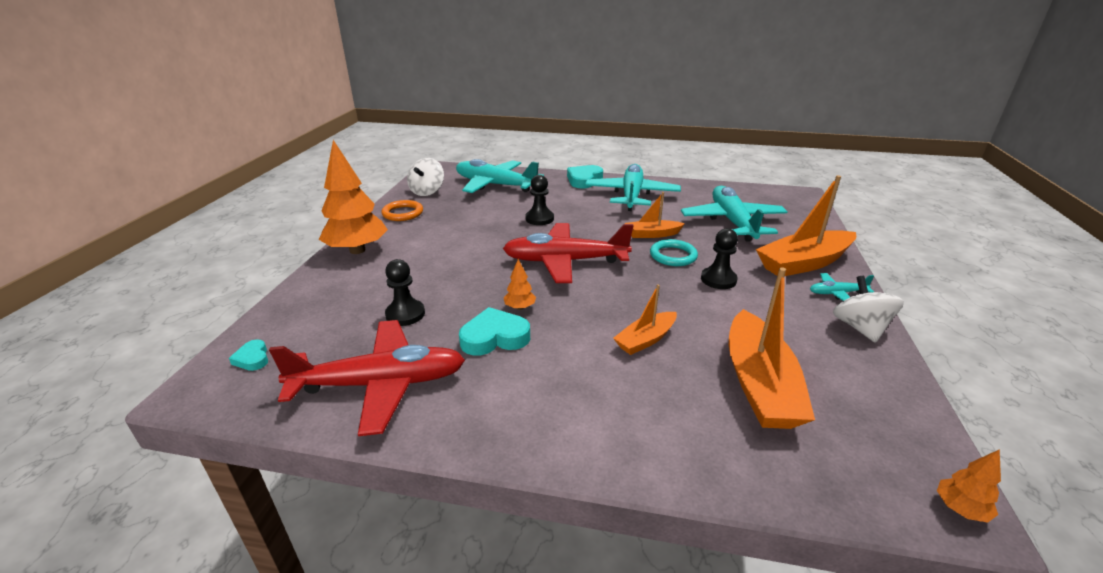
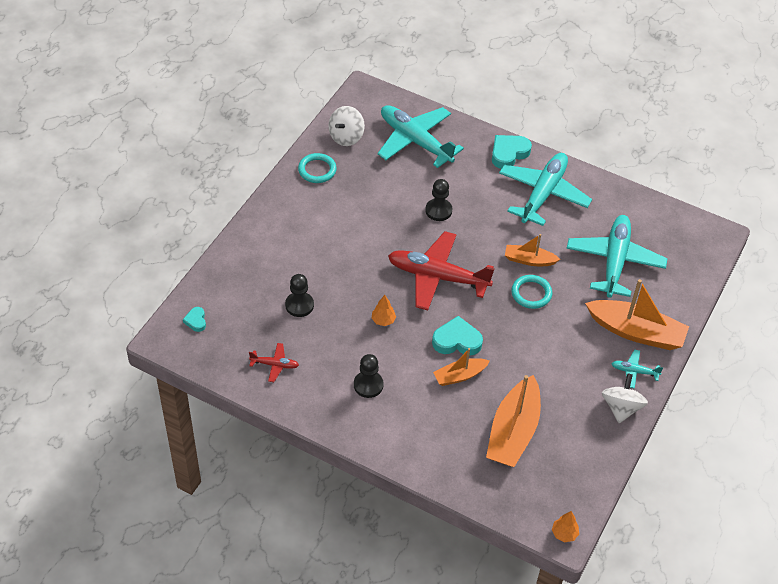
camera: 15 degrees right, 20 degrees up
red plane [269,320,465,436] -> red plane [249,343,299,382], size x0.44
orange tree [319,140,388,254] -> none
orange ring [381,200,423,221] -> turquoise ring [298,153,337,183]
turquoise heart [459,307,530,356] -> turquoise heart moved to [432,316,483,356]
black pawn [701,228,738,289] -> black pawn moved to [354,354,384,398]
orange boat [756,175,856,276] -> orange boat turned 150 degrees counterclockwise [585,279,689,350]

